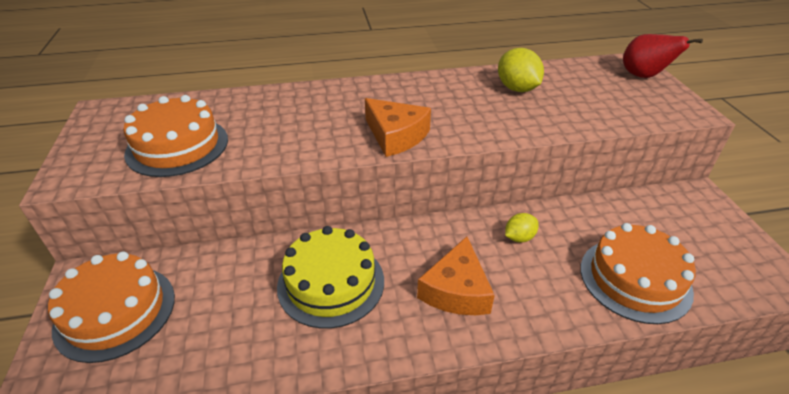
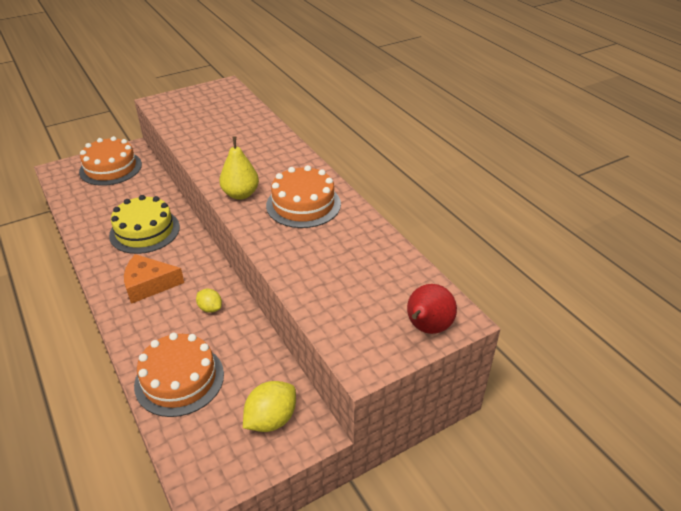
camera: 70 degrees right, 0 degrees up
orange cake [123,95,228,177] -> orange cake moved to [266,165,341,228]
orange cheese [365,98,431,157] -> yellow pear [219,136,259,200]
yellow lemon [498,48,544,92] -> yellow lemon moved to [243,381,296,432]

